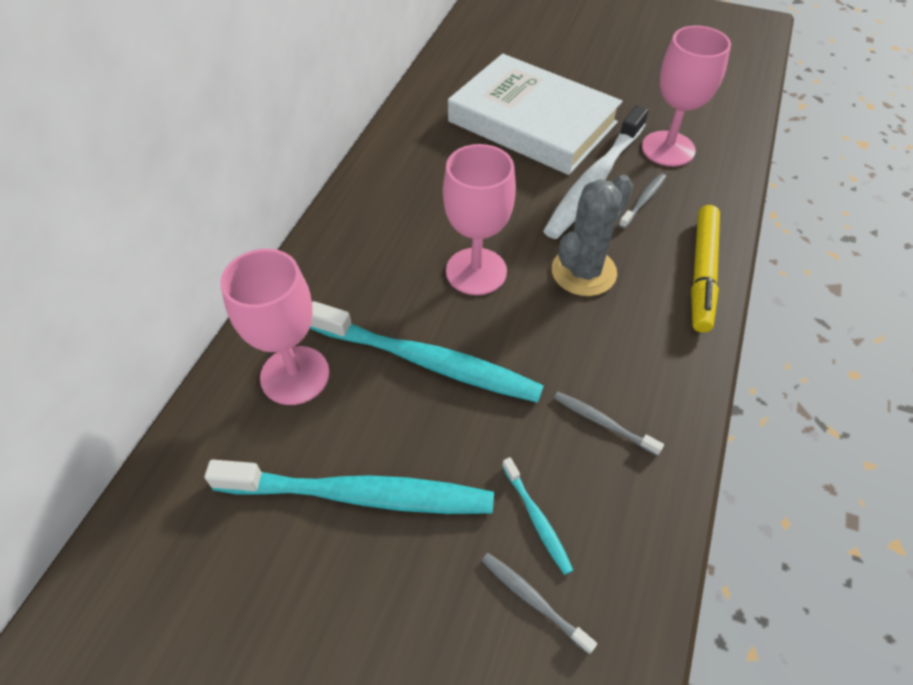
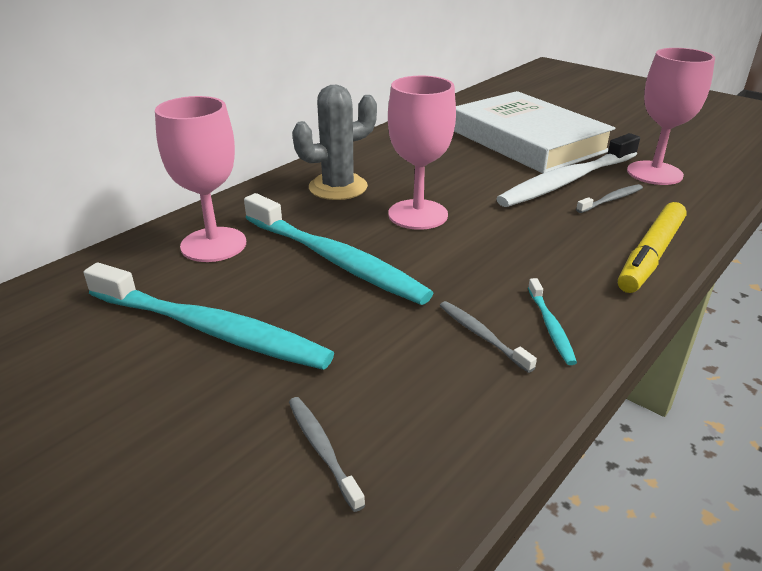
camera: 20 degrees right, 20 degrees down
turquoise toothbrush [502,457,573,575] -> turquoise toothbrush moved to [528,278,577,365]
grey cactus [552,175,633,296] -> grey cactus moved to [292,85,377,200]

